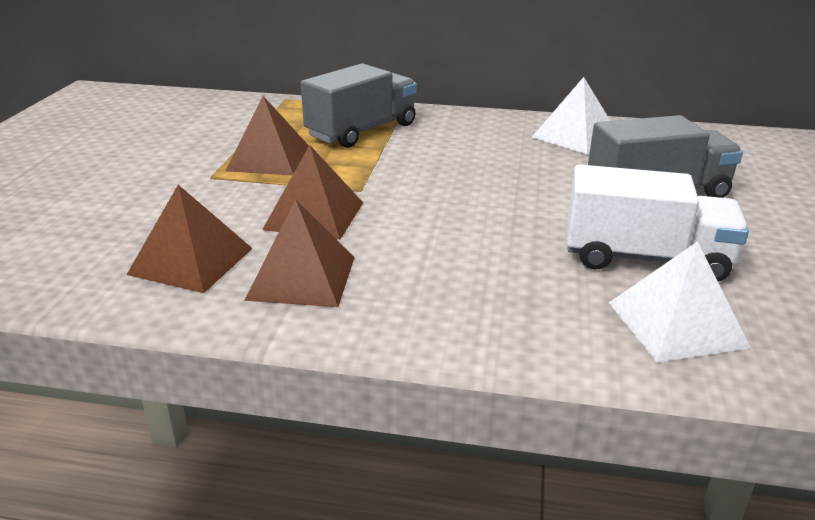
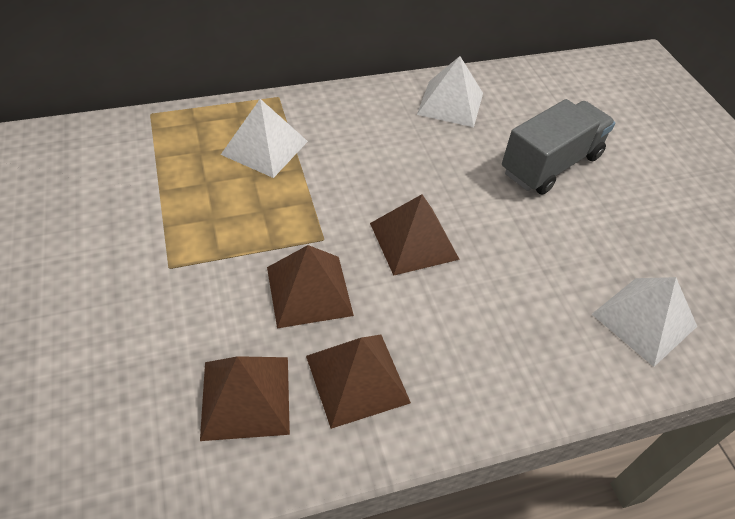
camera: 30 degrees left, 20 degrees up
brown pyramid [225,96,309,175] -> brown pyramid moved to [370,194,460,276]
grey truck [301,63,417,148] -> white pyramid [221,99,308,178]
white truck [567,164,749,282] -> none

